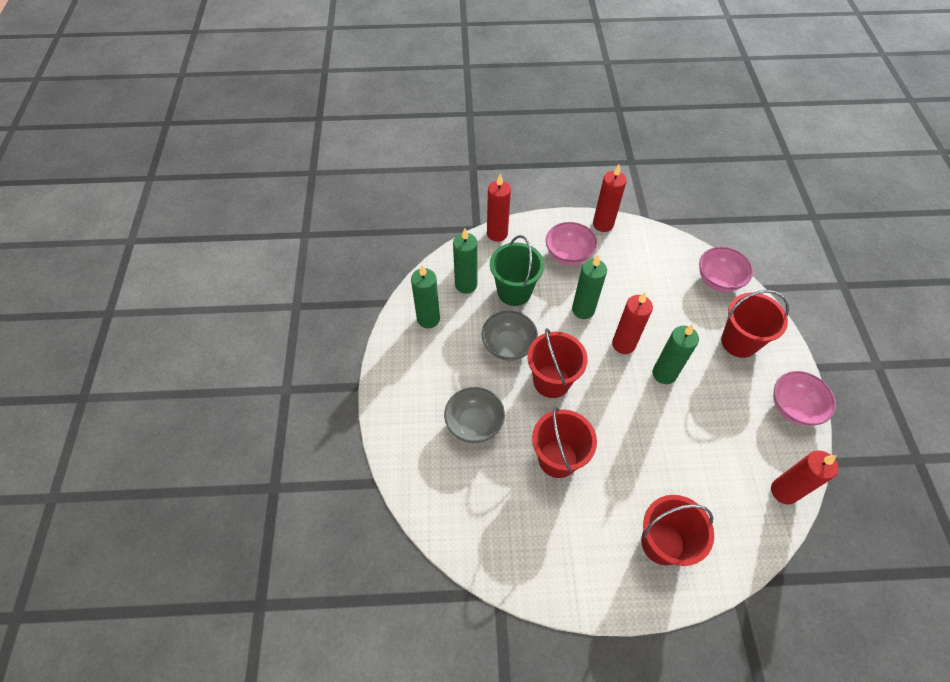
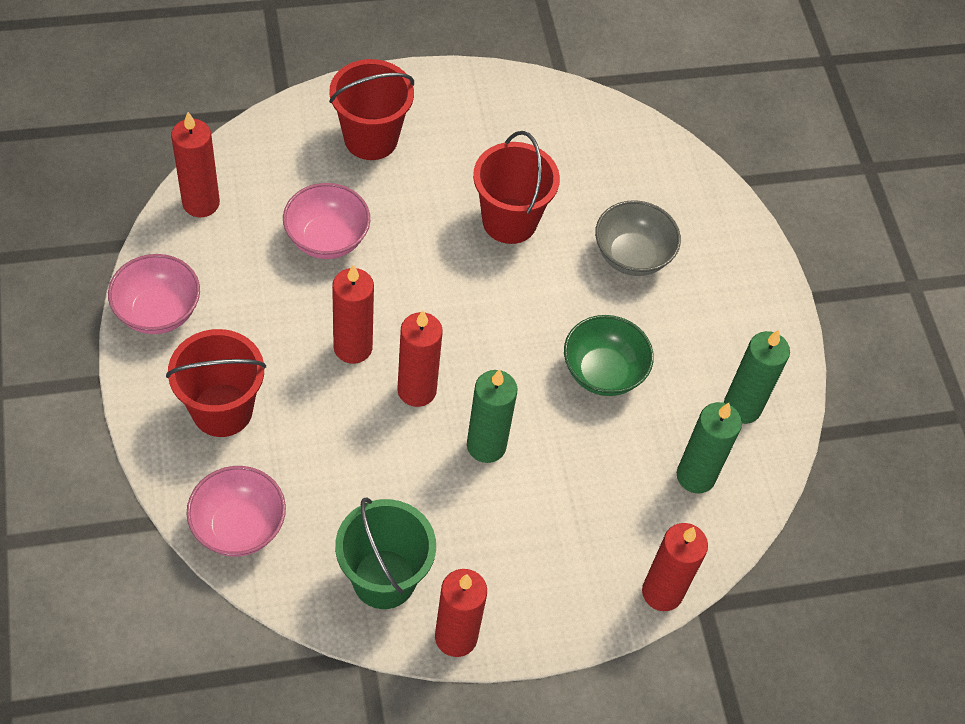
camera: 165 degrees right, 0 degrees up
grey bowl [482,311,538,361] -> green bowl [564,315,654,396]
green bucket [490,235,544,306] -> green bucket moved to [335,497,436,609]
red bucket [527,328,588,398] -> none
pink bowl [546,222,597,266] -> pink bowl moved to [283,183,370,259]
green candle [653,324,699,384] -> red candle [332,265,374,364]

